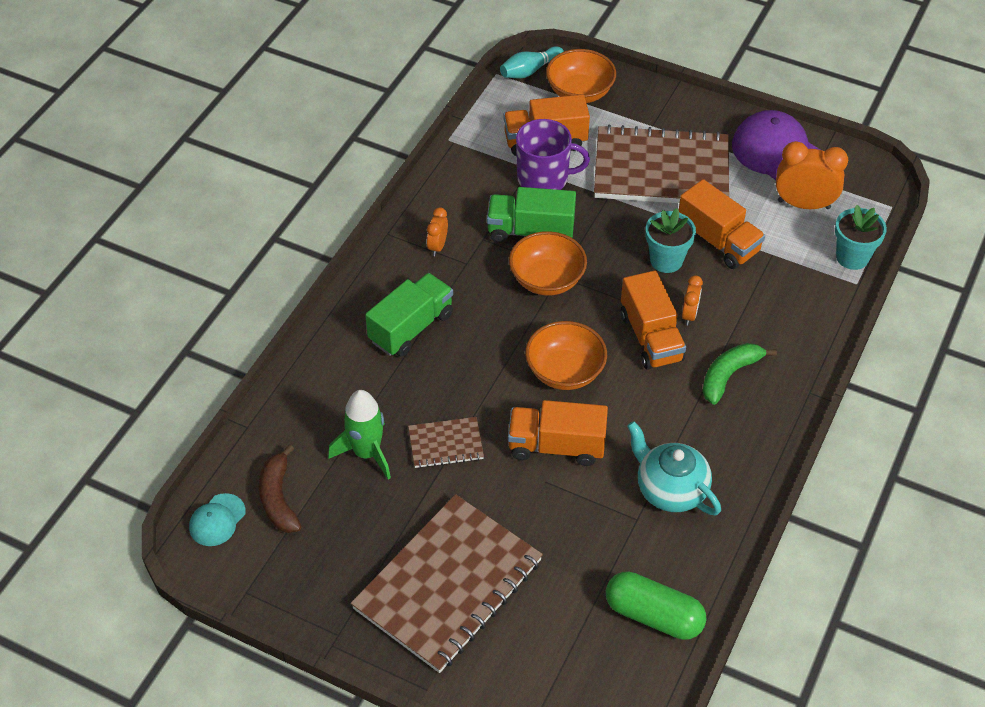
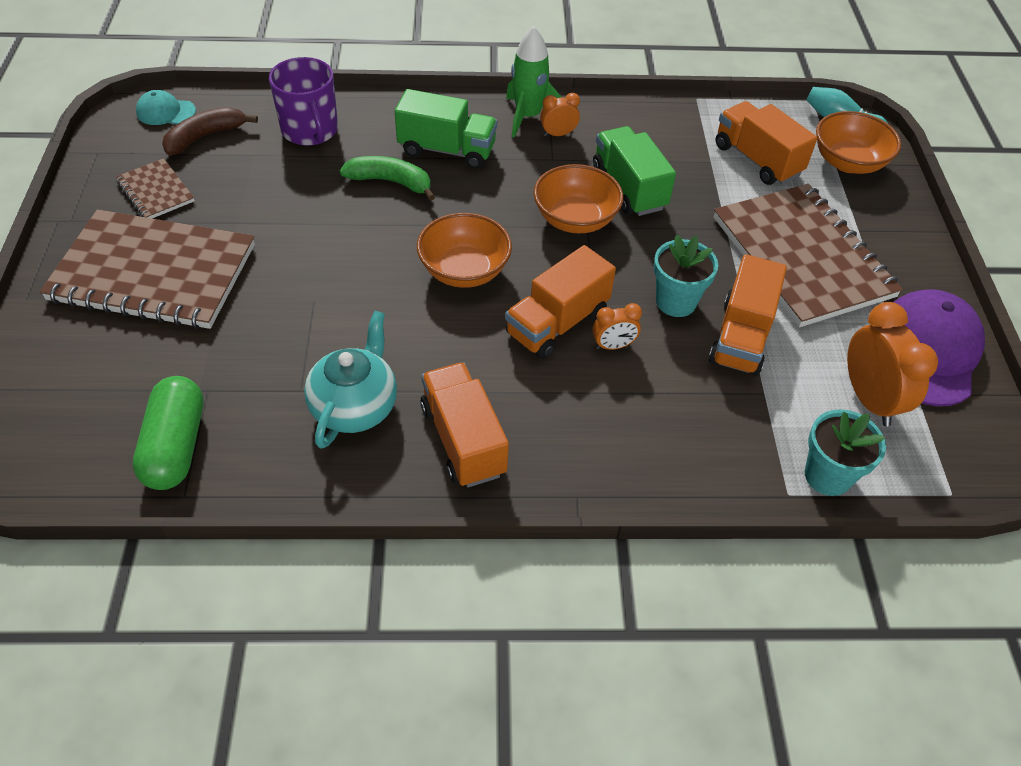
camera: 60 degrees right, 0 degrees up
green rocket [328,390,391,480] -> green rocket moved to [506,26,562,138]
brown notebook [408,417,484,468] -> brown notebook moved to [116,158,195,218]
orange truck [508,400,608,466] -> orange truck moved to [420,362,509,487]
purple mug [516,119,590,190] -> purple mug moved to [269,57,338,146]
green banana [702,343,777,405] -> green banana moved to [340,156,435,201]

